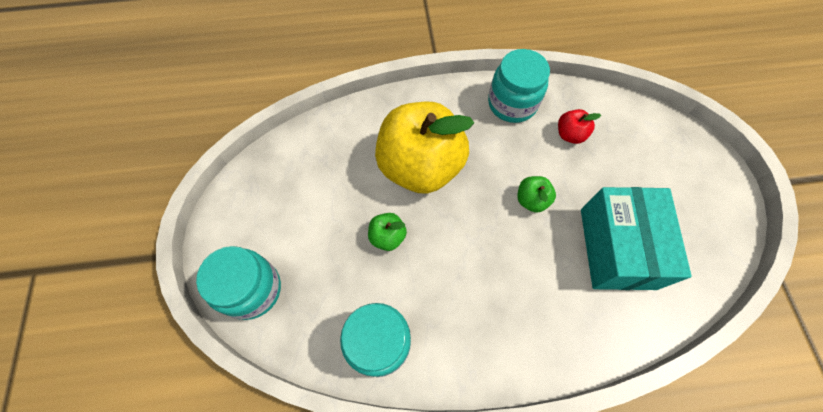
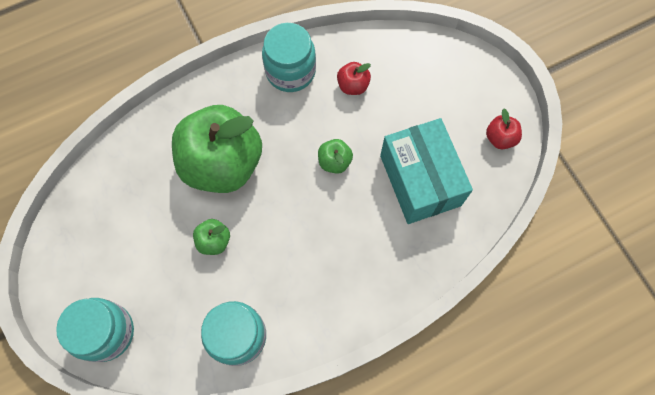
camera: 20 degrees left, 5 degrees up
yellow apple [375,102,474,194] -> green apple [172,105,262,193]
none -> red apple [486,109,522,149]

